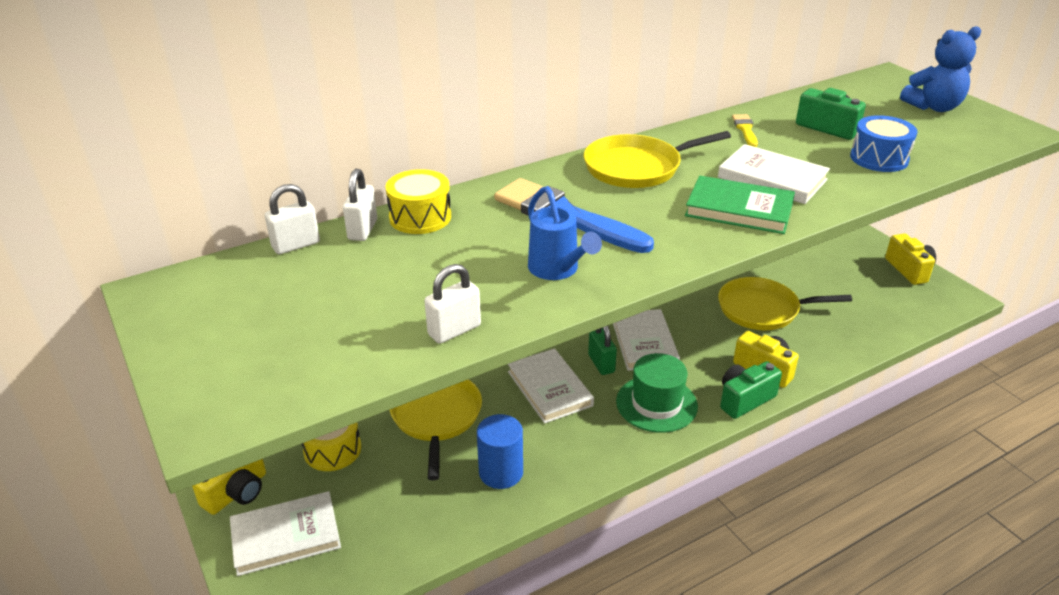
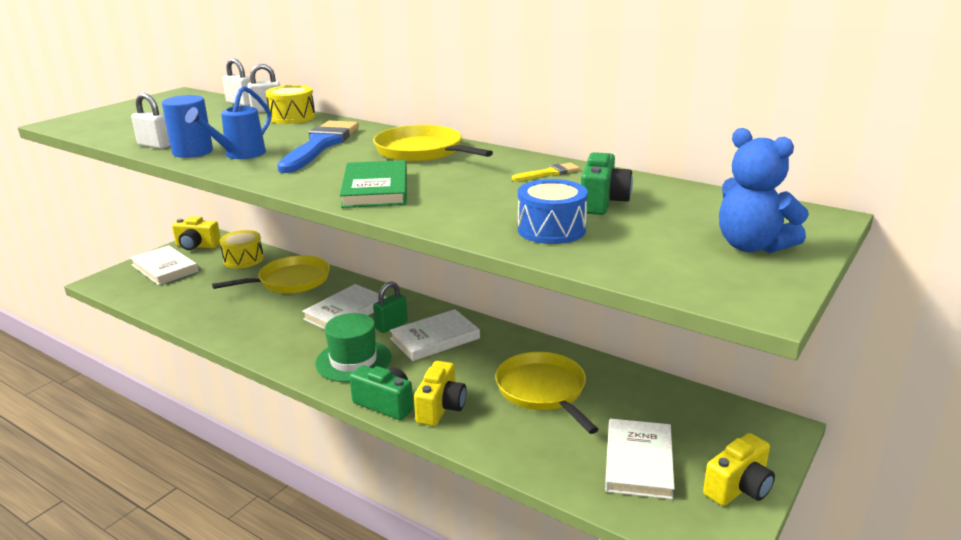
camera: 65 degrees right, 10 degrees down
blue cylinder [477,414,523,489] -> blue cylinder moved to [162,95,213,158]
white book [718,144,830,204] -> white book moved to [605,419,675,500]

